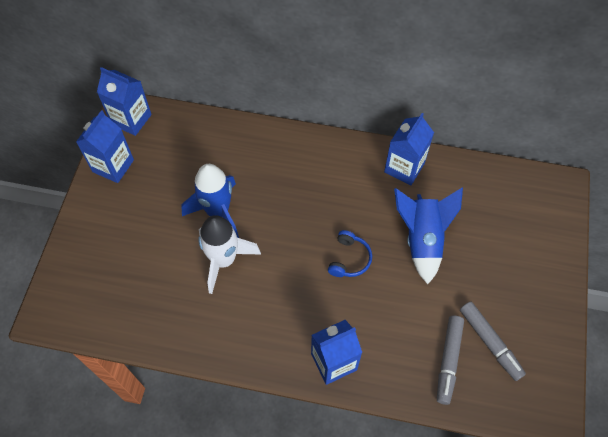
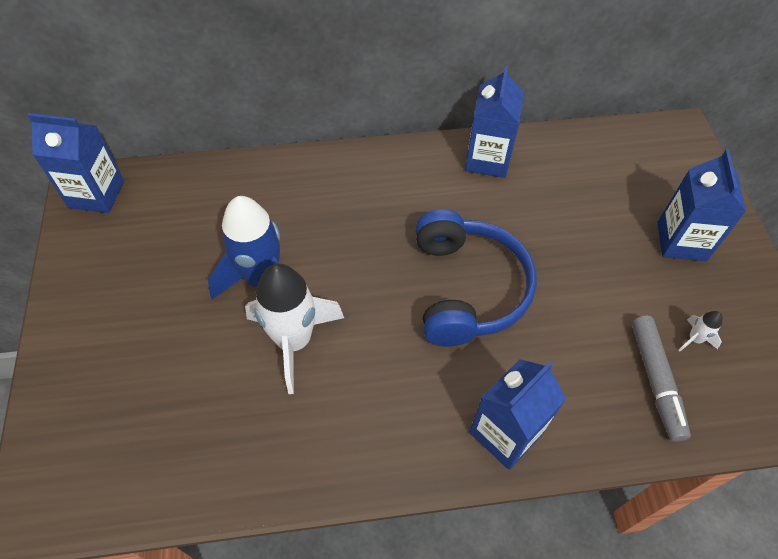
camera: 20 degrees left, 5 degrees down
blue carton [76,110,134,183] -> blue carton moved to [658,150,746,261]
blue headphones [328,230,372,277] -> blue headphones [415,209,537,347], size x2.03
blue rocket [394,188,463,284] -> none
grey marker [460,302,526,381] -> white rocket [679,311,723,351]

